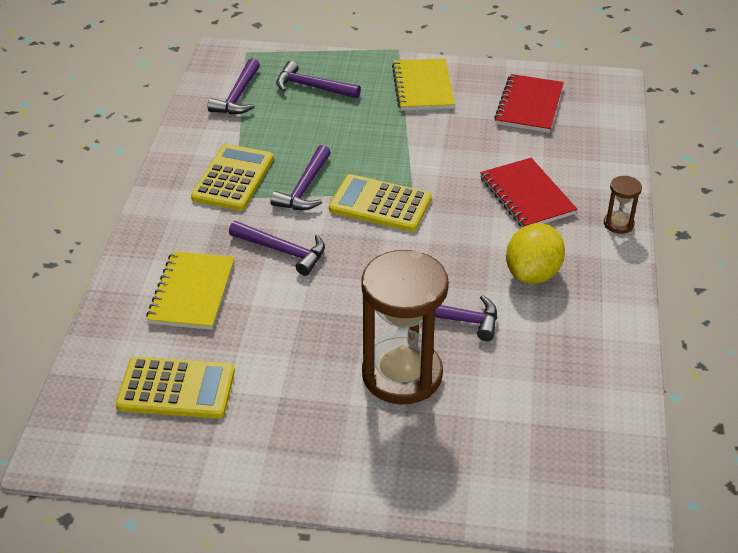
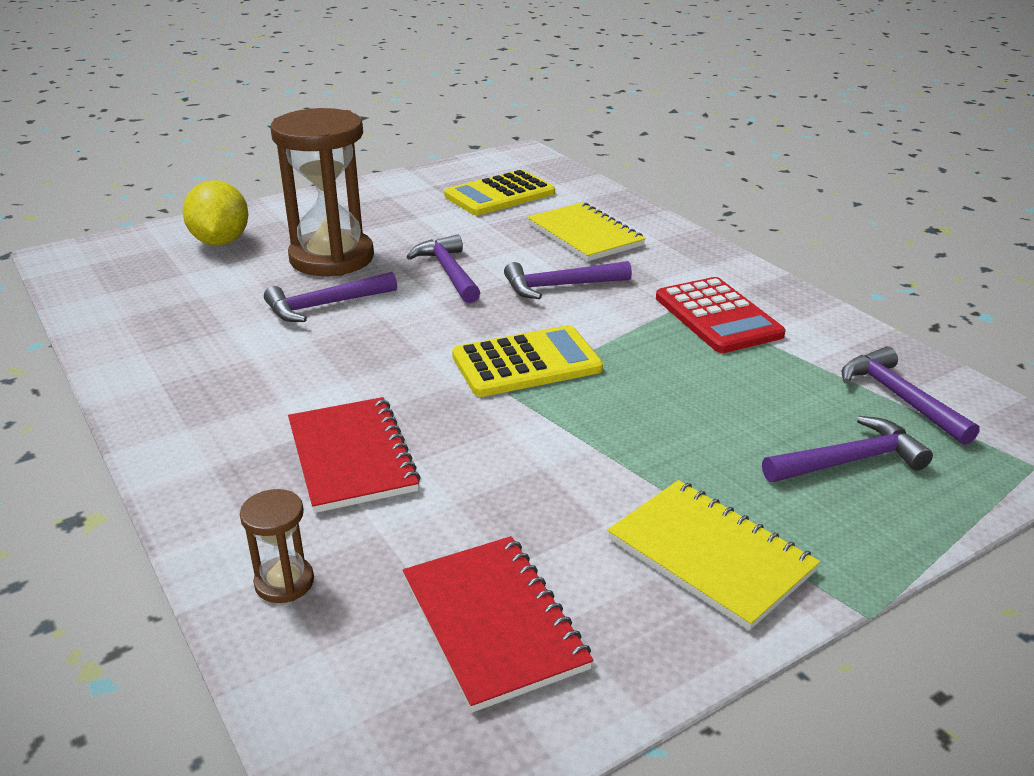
camera: 140 degrees right, 10 degrees down
yellow calculator [191,144,274,211] -> red calculator [656,277,785,353]
purple hammer [270,145,331,210] -> purple hammer moved to [407,234,480,303]
red notebook [480,158,578,228] -> red notebook turned 45 degrees clockwise [288,397,421,513]
yellow lemon [506,223,565,284] -> yellow lemon moved to [183,180,249,246]
brown hourglass [604,176,642,234] -> brown hourglass moved to [240,489,314,603]

